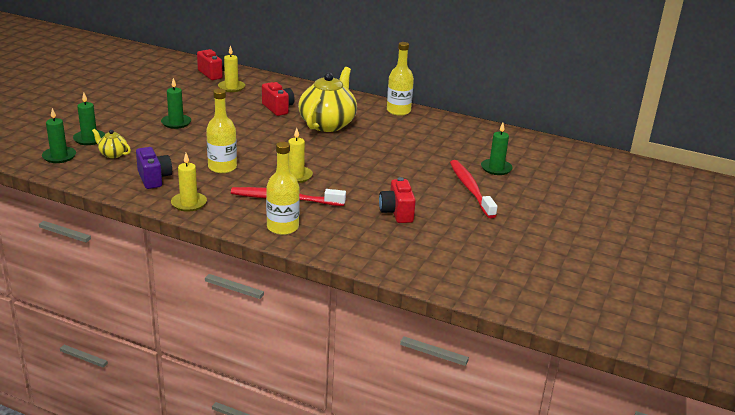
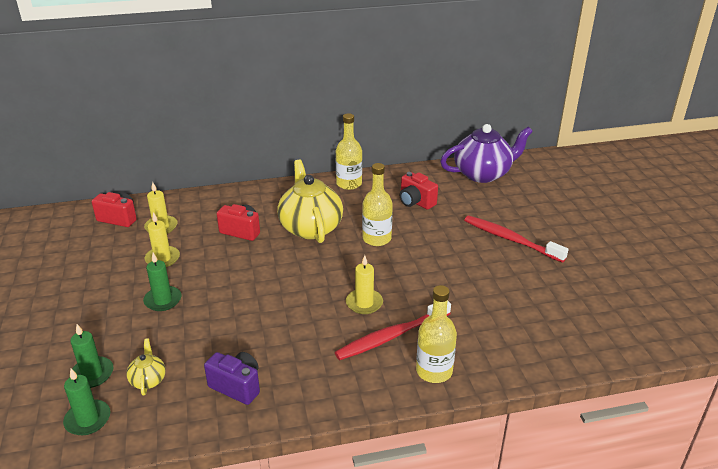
camera: 35 degrees left, 5 degrees up
yellow teapot [92,129,131,158] -> yellow teapot turned 90 degrees clockwise [126,339,166,395]
yellow candle [171,153,207,212] -> yellow candle moved to [145,212,180,267]
yellow bottle [206,89,237,173] -> yellow bottle moved to [362,163,393,246]
red camera [379,177,416,223] -> red camera moved to [400,172,438,210]
green candle [481,123,513,175] -> none
none -> purple teapot [440,124,533,183]

